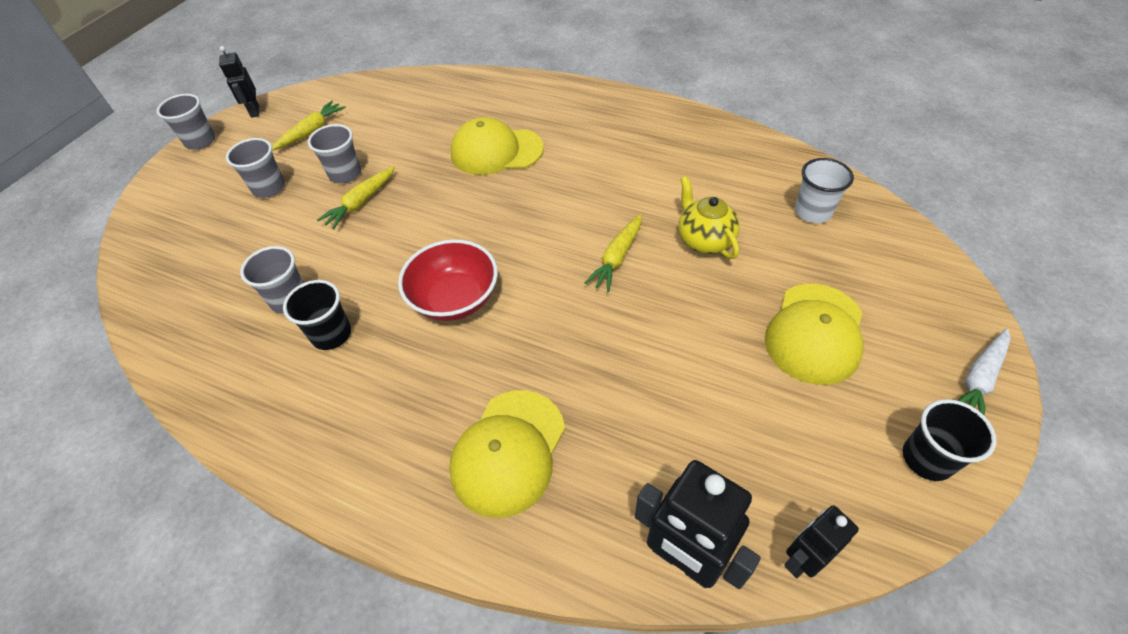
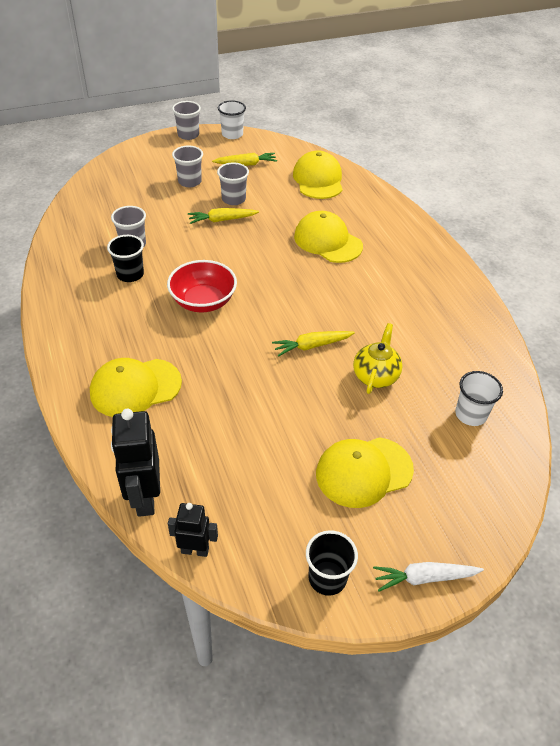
camera: 40 degrees right, 5 degrees down
black robot [219,46,259,118] -> white cup [218,100,246,139]
none -> yellow cap [293,151,343,199]

